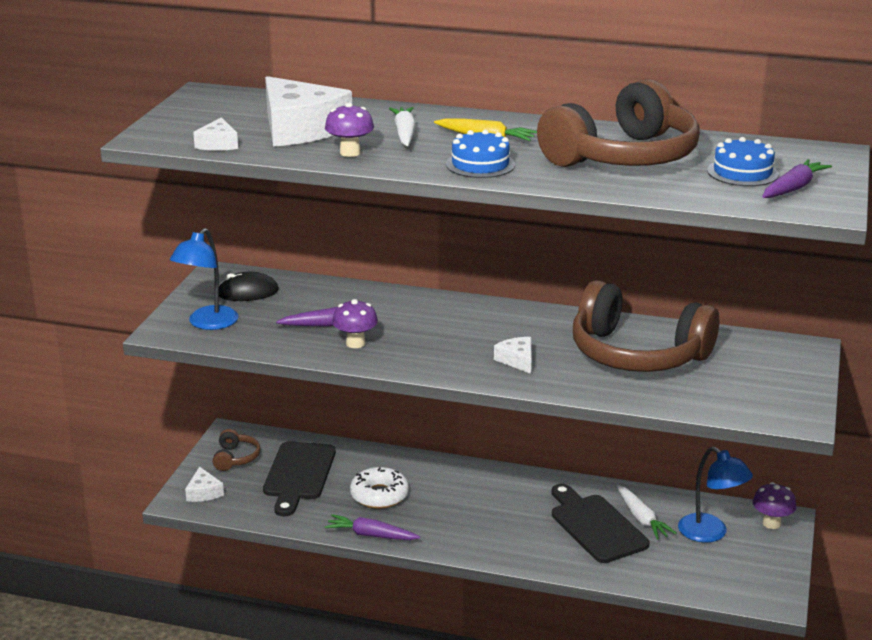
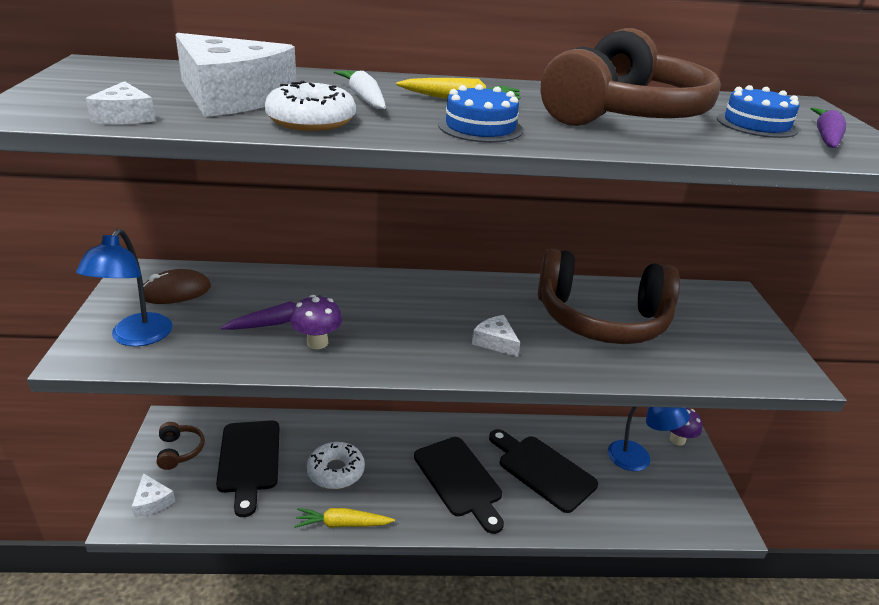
camera: 20 degrees left, 5 degrees up
black mouse [219,272,279,301] -> brown mouse [143,269,211,304]
purple mushroom [325,103,374,157] -> white donut [265,81,356,131]
purple carrot [325,514,421,540] -> yellow carrot [294,508,395,528]
white carrot [617,485,677,540] -> none
none -> black cutting board [414,437,504,534]

